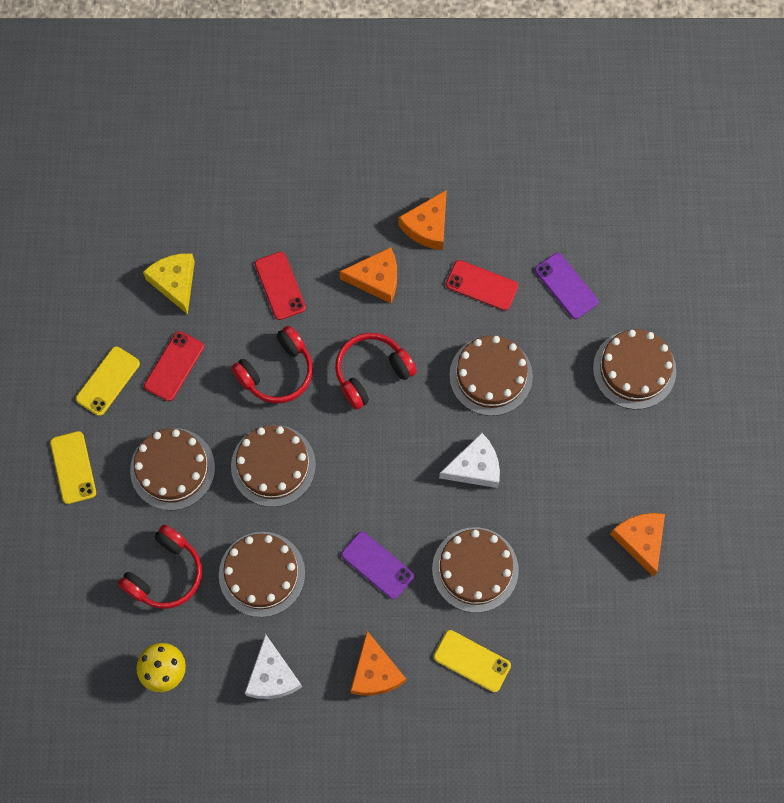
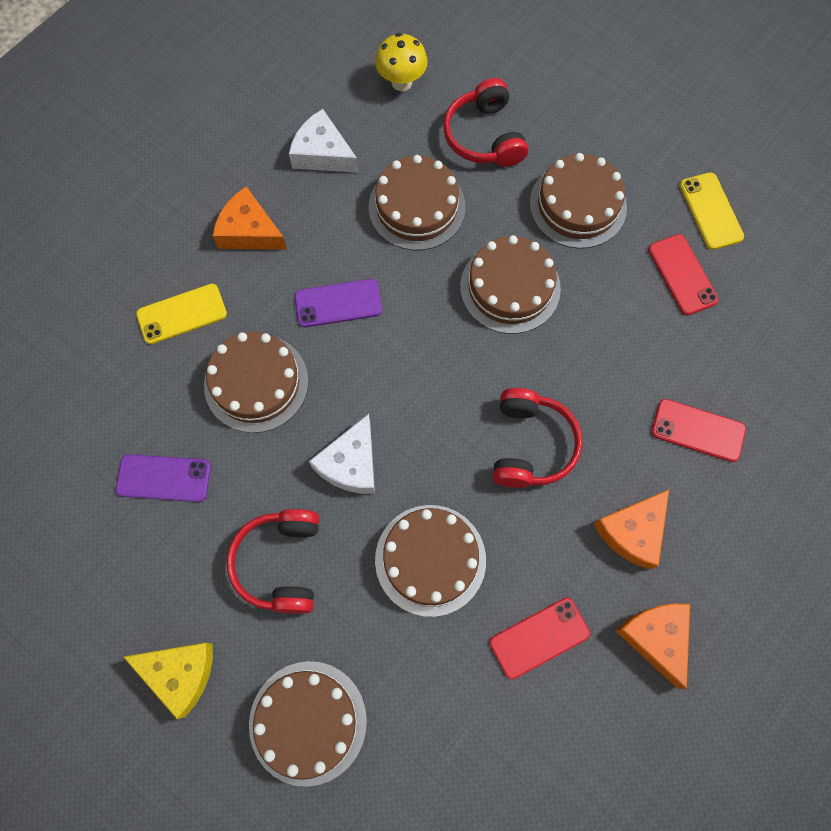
camera: 130 degrees right, 0 degrees up
yellow phone [50,431,96,504] -> none
yellow cheese [143,253,195,314] -> yellow cheese moved to [123,643,213,719]
red headphones [231,326,313,403] -> red headphones moved to [227,509,319,614]
purple phone [535,253,598,319] -> purple phone moved to [116,454,211,502]
orange cheese [610,513,665,577] -> none

